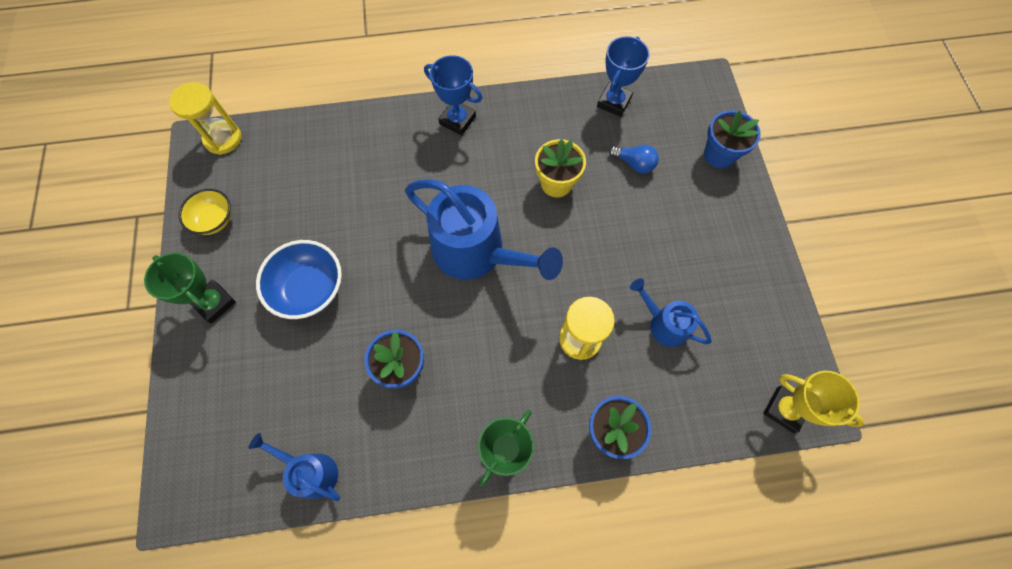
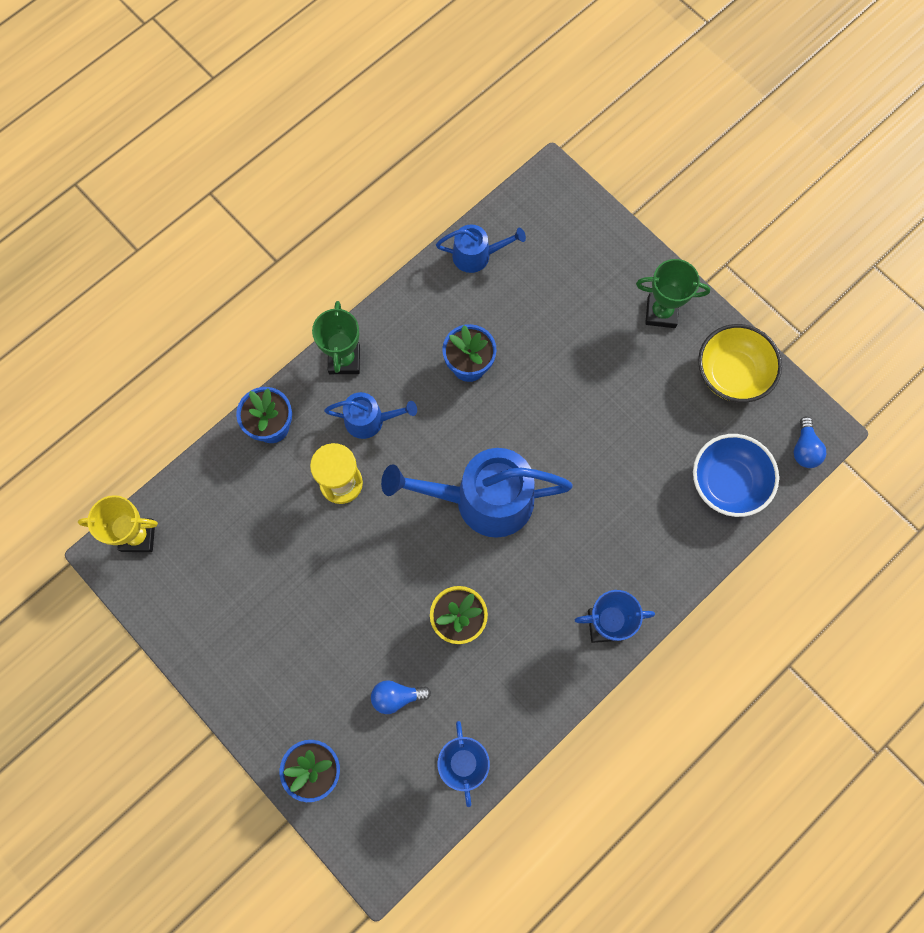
camera: 145 degrees right, 5 degrees up
yellow hourglass [169,82,242,155] -> blue light bulb [794,416,826,468]
yellow bowl [179,189,231,235] -> yellow bowl [698,324,782,403], size x1.55
blue bowl [256,240,342,319] -> blue bowl moved to [693,434,779,517]
blue watering can [630,279,712,347] -> blue watering can moved to [324,392,417,439]

